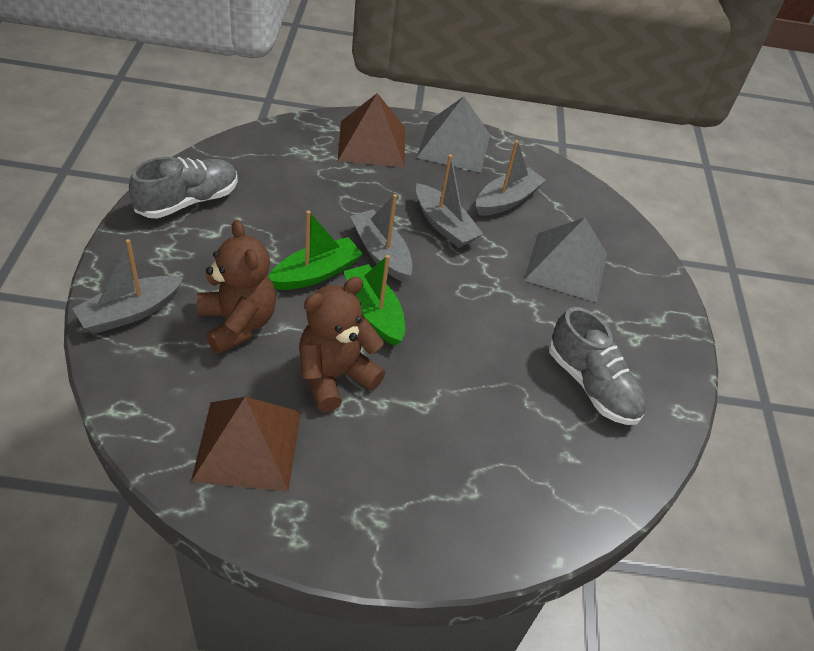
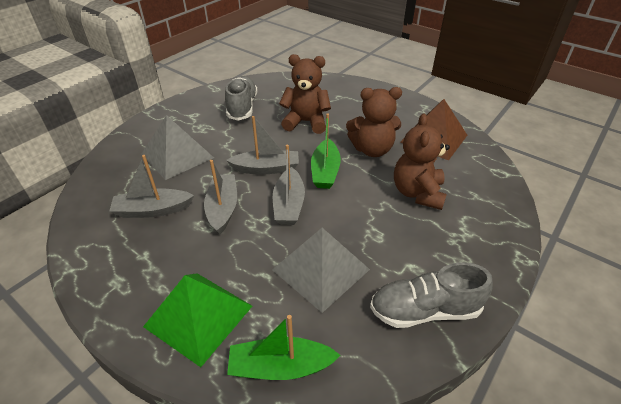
camera: 140 degrees left, 5 degrees down
grey boat [72,239,184,333] -> grey boat moved to [226,116,299,175]
green boat [269,210,363,290] -> green boat moved to [227,315,340,380]
brown pyramid [338,93,405,167] -> green pyramid [143,273,252,367]
grey pyramid [416,96,490,172] -> grey pyramid moved to [272,228,370,313]
none -> brown teddy bear [279,54,331,134]

